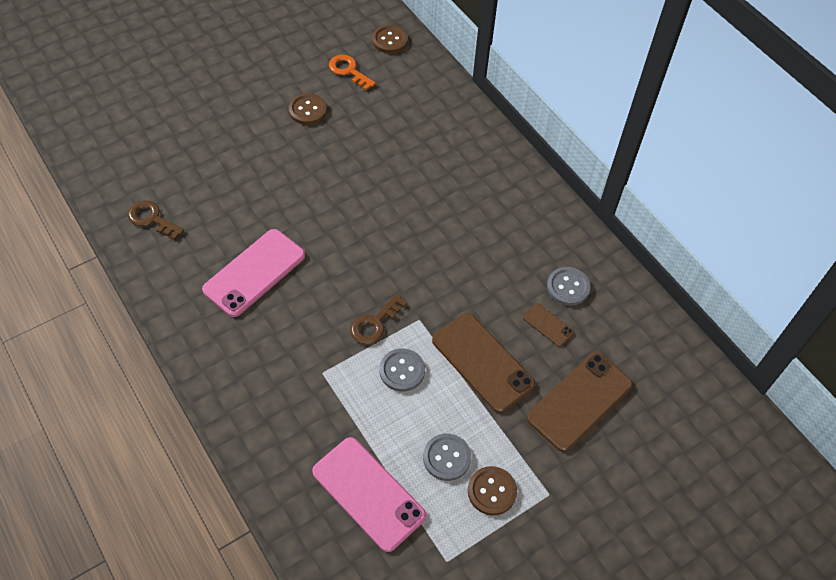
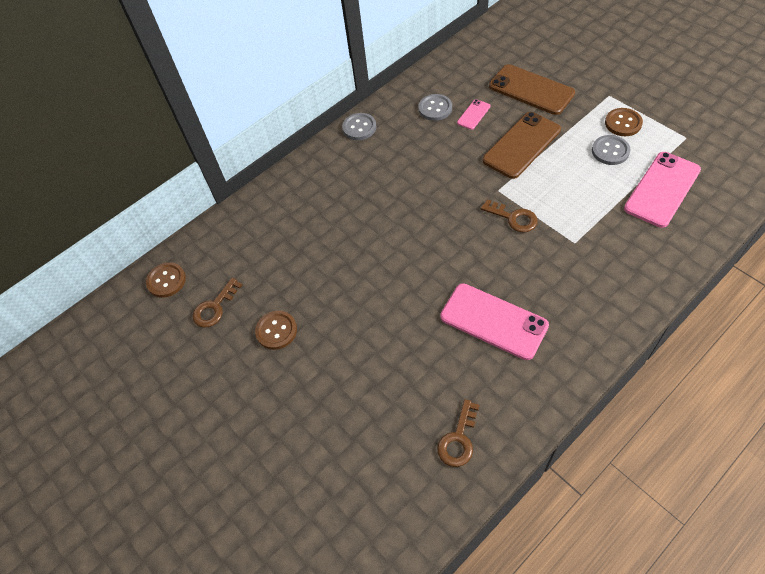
camera: 90 degrees left, 0 degrees up
orange key [329,55,376,90] -> brown key [193,278,242,328]
grey button [380,348,425,392] -> grey button moved to [342,113,376,140]
brown phone [523,303,574,347] -> pink phone [457,99,490,130]

